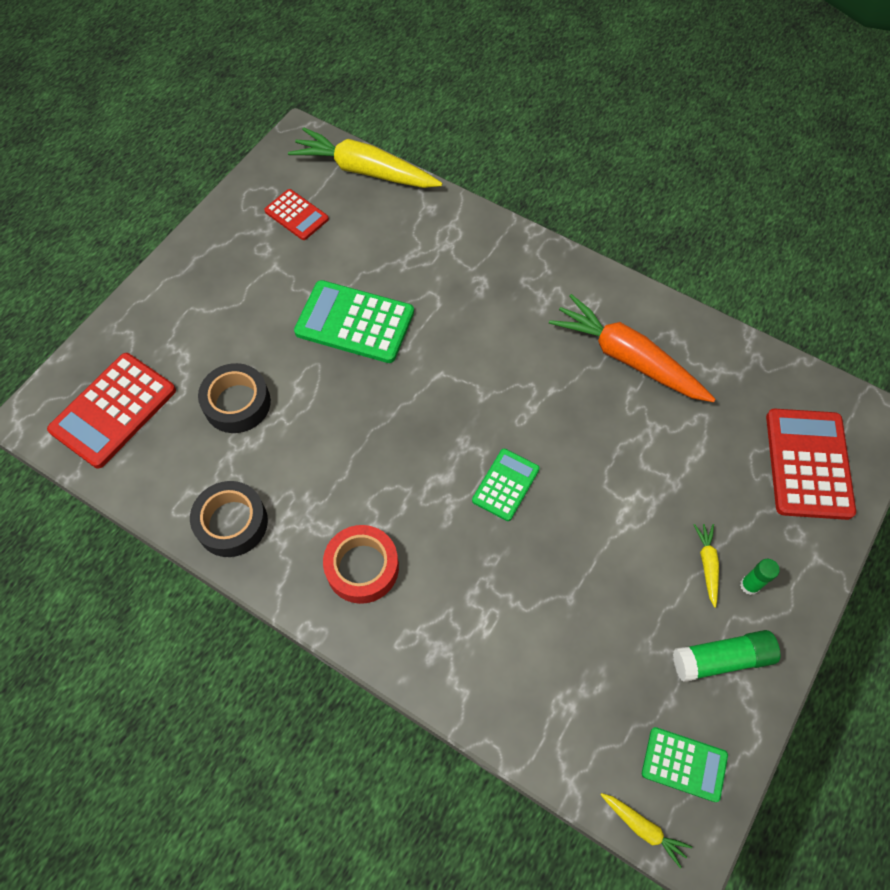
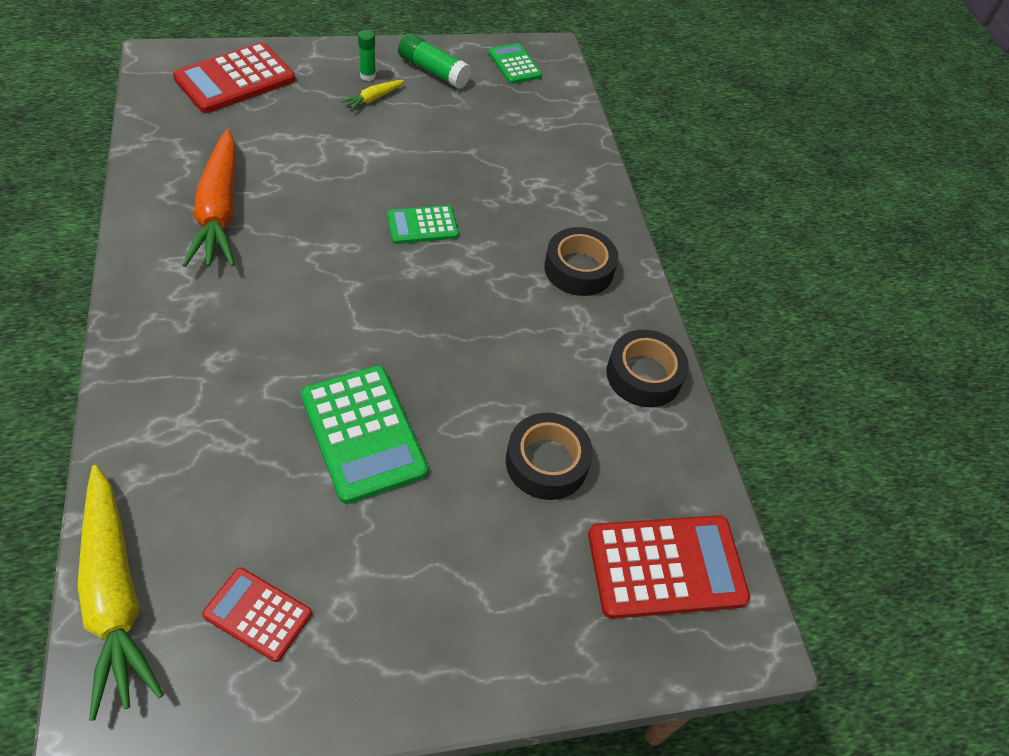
camera: 140 degrees left, 10 degrees down
red calculator [264,189,329,240] -> red calculator turned 60 degrees counterclockwise [202,567,312,662]
red tape [323,525,399,604] -> black tape [544,227,618,296]
yellow carrot [601,793,692,868] -> none

